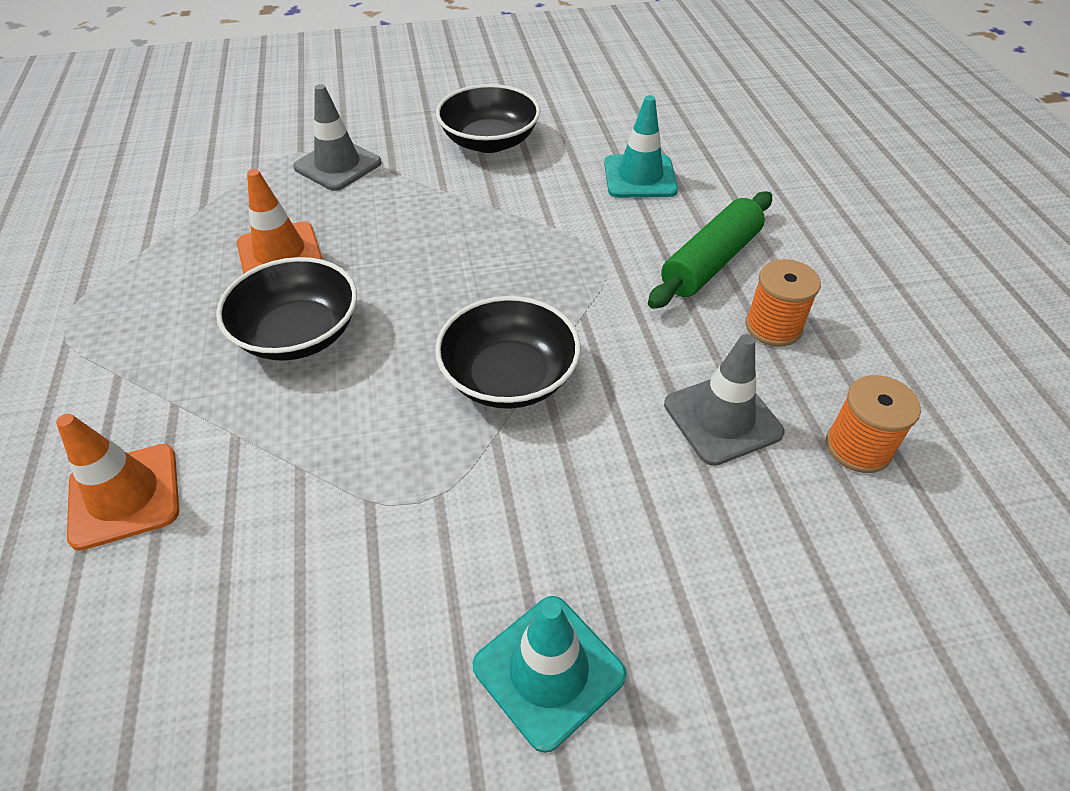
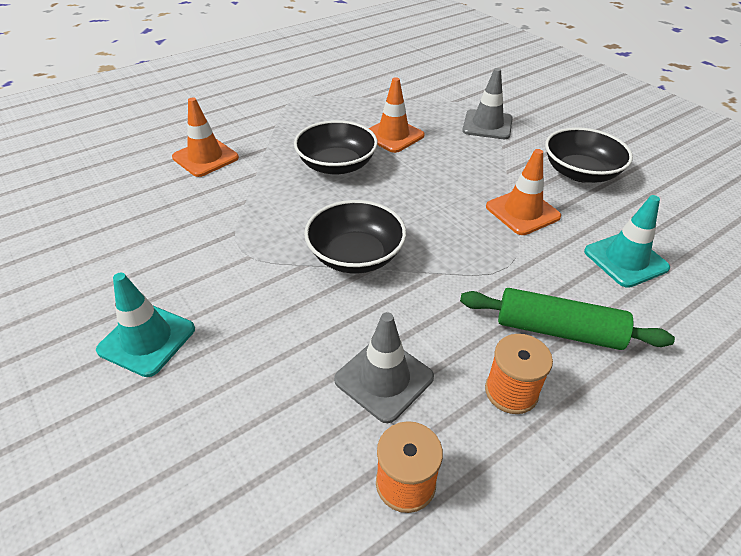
camera: 65 degrees right, 5 degrees down
none -> orange traffic cone [486,149,561,235]

